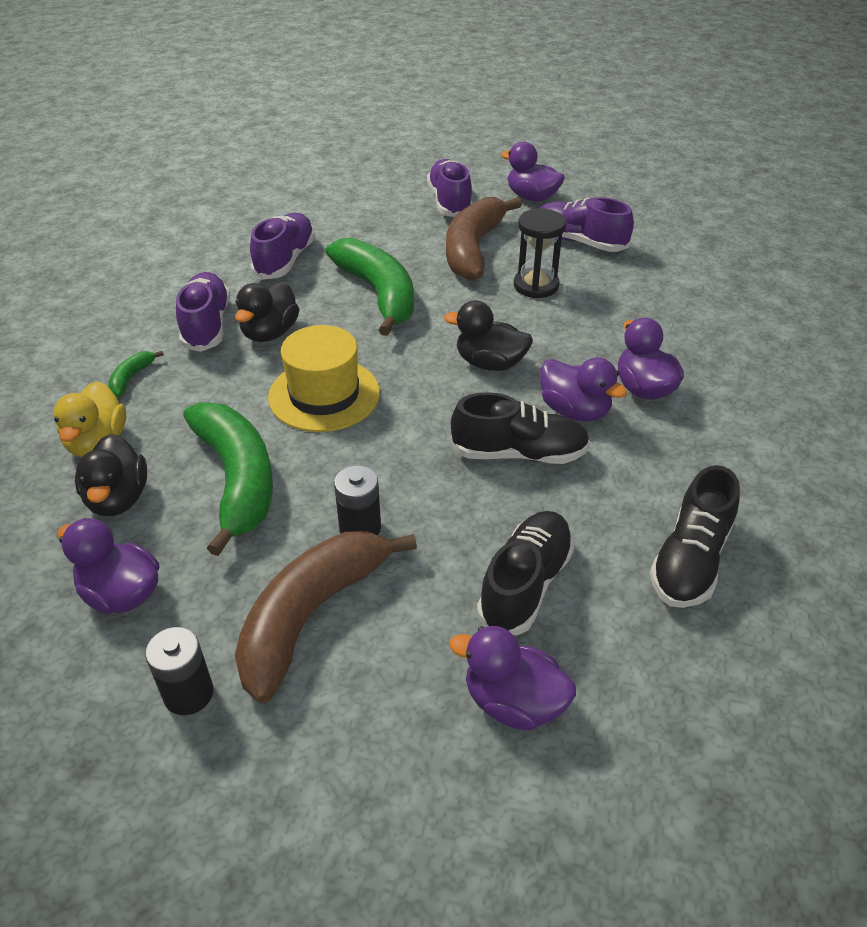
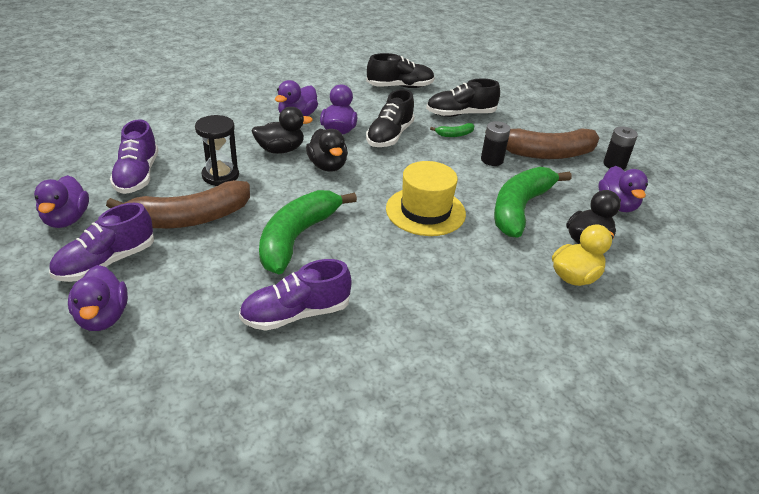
camera: 130 degrees left, 5 degrees down
green banana [108,351,164,397] -> green banana moved to [430,123,474,137]
purple shoe [176,272,230,352] -> none
black duck [235,281,299,342] -> black duck moved to [252,107,313,154]
purple duck [449,626,576,731] -> purple duck moved to [68,265,128,331]
black shoe [450,392,590,464] -> black shoe turned 120 degrees counterclockwise [366,89,415,147]

